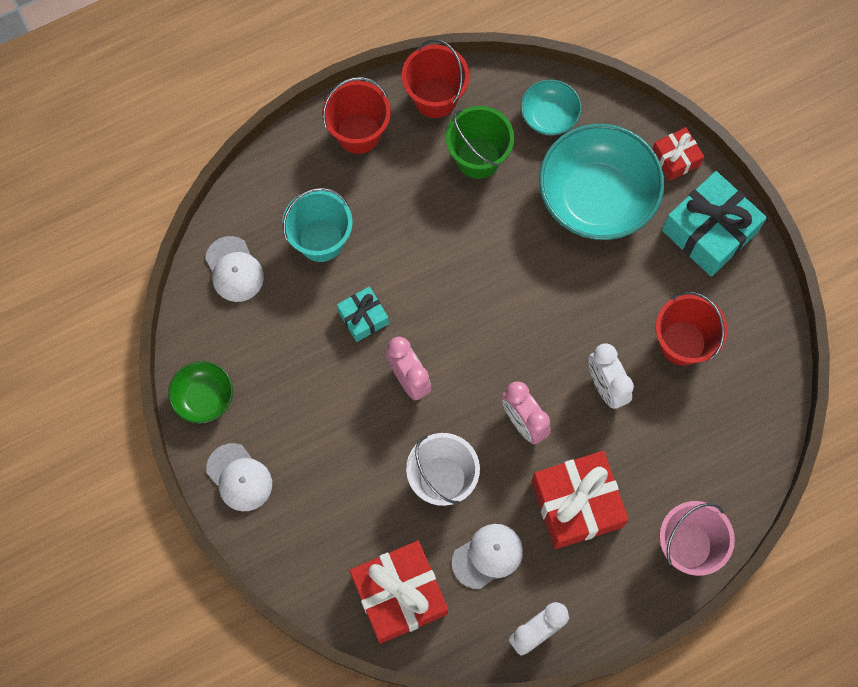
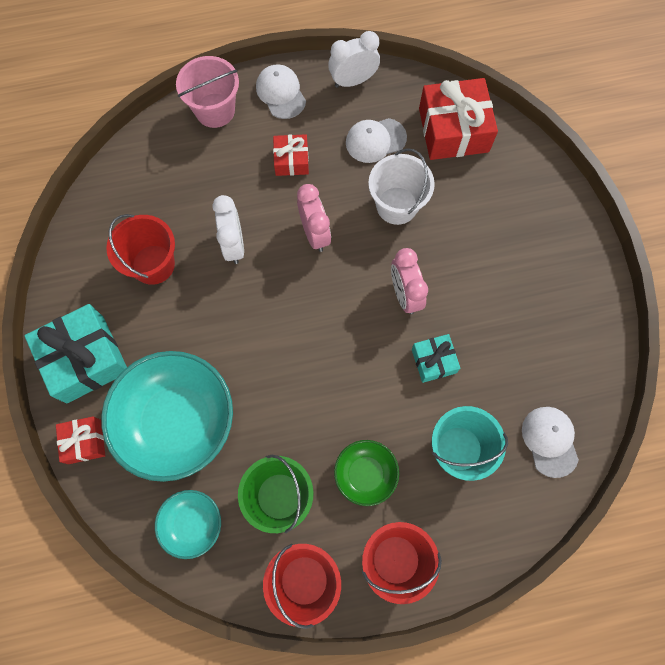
camera: 165 degrees left, 0 degrees up
green bowl [168,361,233,424] -> green bowl moved to [334,440,399,506]
white cap [206,443,272,511] -> white cap moved to [256,65,306,119]
red gift [531,451,629,549] -> red gift [273,134,309,176], size x0.54

